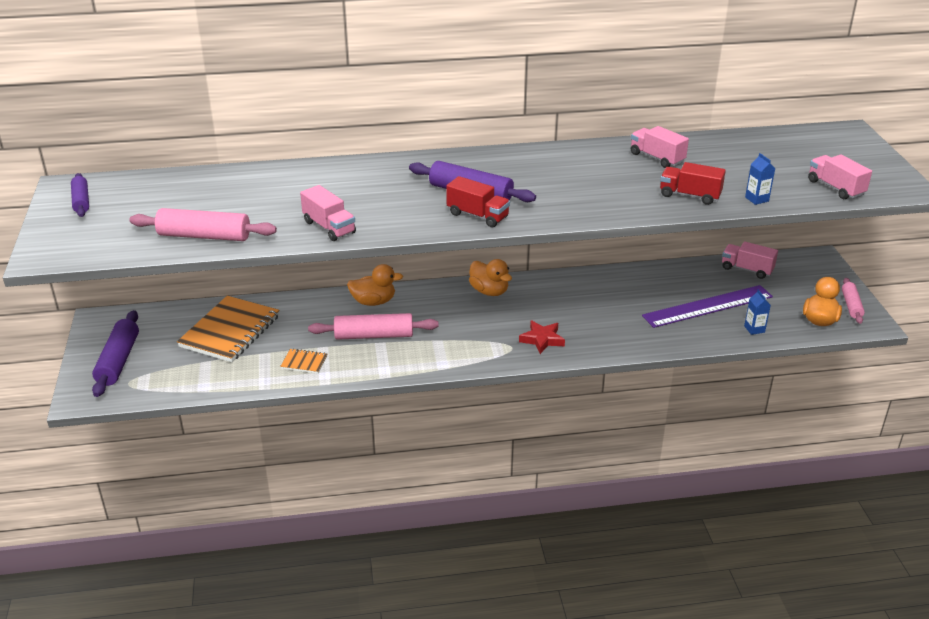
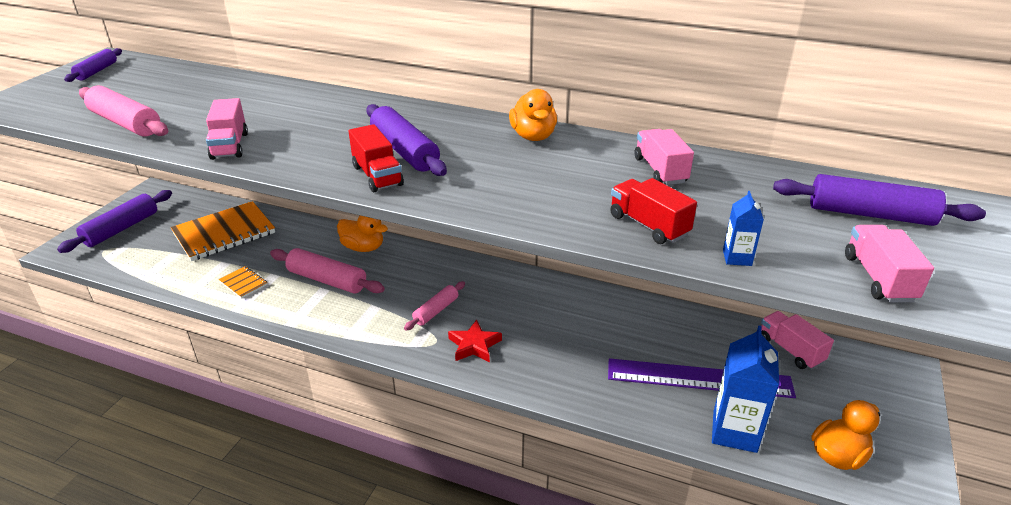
camera: 30 degrees right, 0 degrees up
orange duck [469,259,512,296] -> orange duck moved to [509,89,557,141]
blue carton [744,290,771,335] -> blue carton [712,325,779,453], size x2.07
pink rolling pin [842,278,865,324] -> pink rolling pin moved to [404,281,465,330]
none -> purple rolling pin [773,174,986,226]

